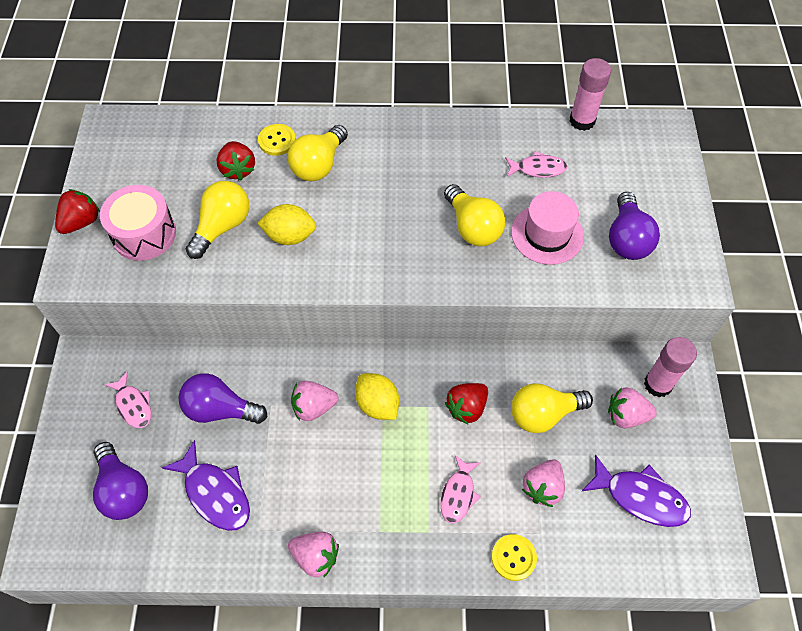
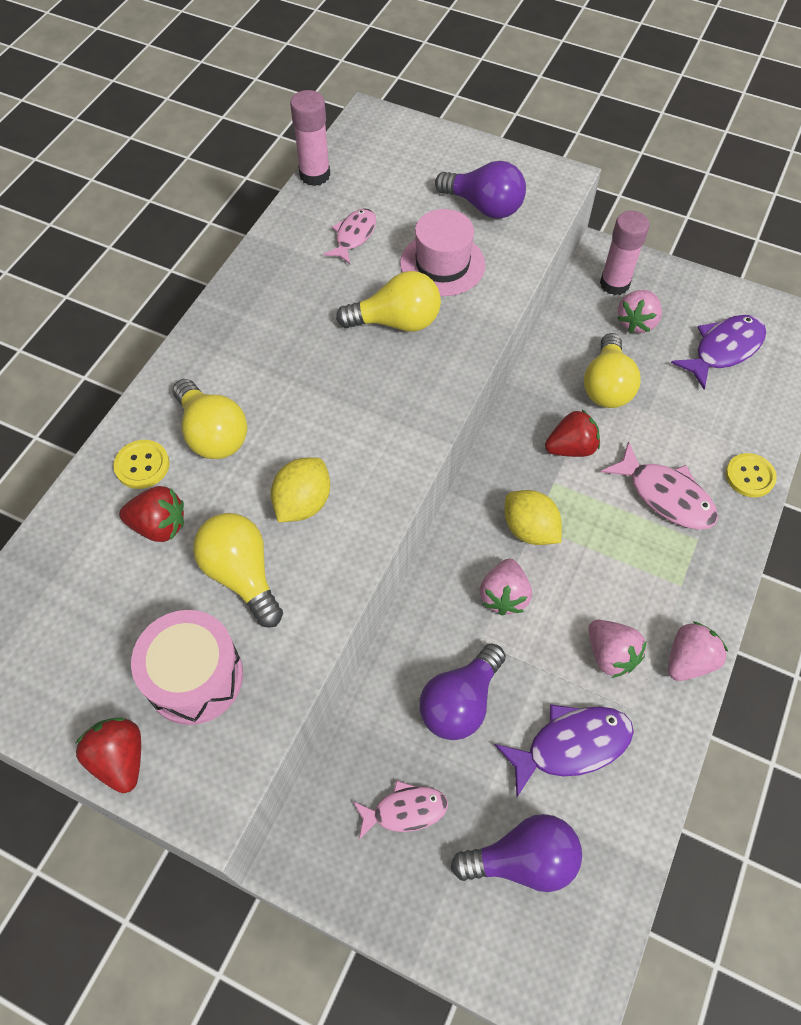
camera: 65 degrees left, 0 degrees up
yellow lemon [355,373,399,420] -> yellow lemon turned 60 degrees clockwise [505,490,562,545]
pink fish [440,455,481,523] -> pink fish [601,441,718,529], size x1.52
red strawberry [445,383,488,425] -> red strawberry turned 90 degrees counterclockwise [545,410,600,457]
pink strawberry [522,459,565,507] -> pink strawberry moved to [588,620,646,678]

